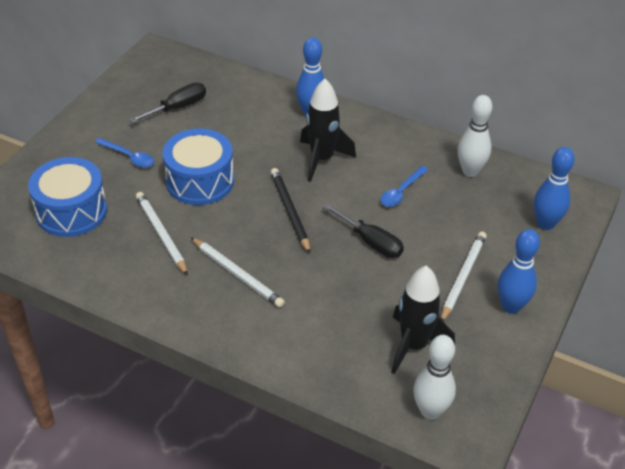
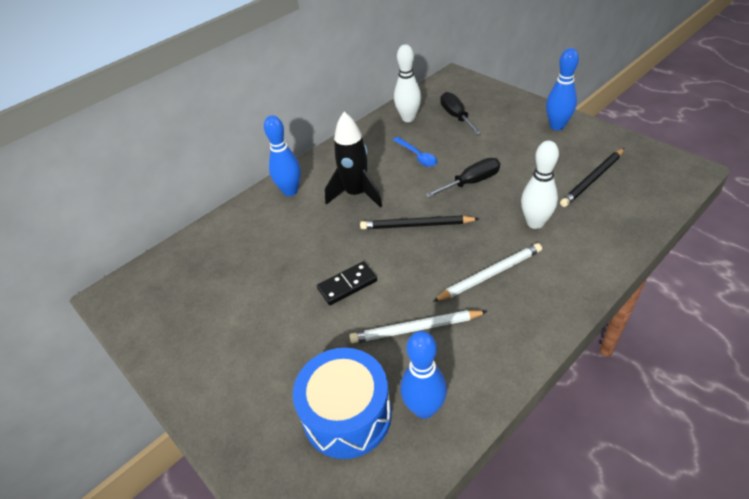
camera: 65 degrees left, 0 degrees up
blue spoon [95,138,154,168] -> none
black screwdriver [129,83,206,123] -> black screwdriver moved to [440,92,482,135]
blue drum [162,128,234,205] -> black domino [317,262,377,305]
black rocket [391,266,455,374] -> black pencil [560,148,624,207]
white bowling pin [413,335,456,420] -> white bowling pin moved to [521,141,559,229]
white pencil [441,232,487,321] -> none
blue bowling pin [534,147,575,230] -> blue bowling pin moved to [401,331,447,419]

